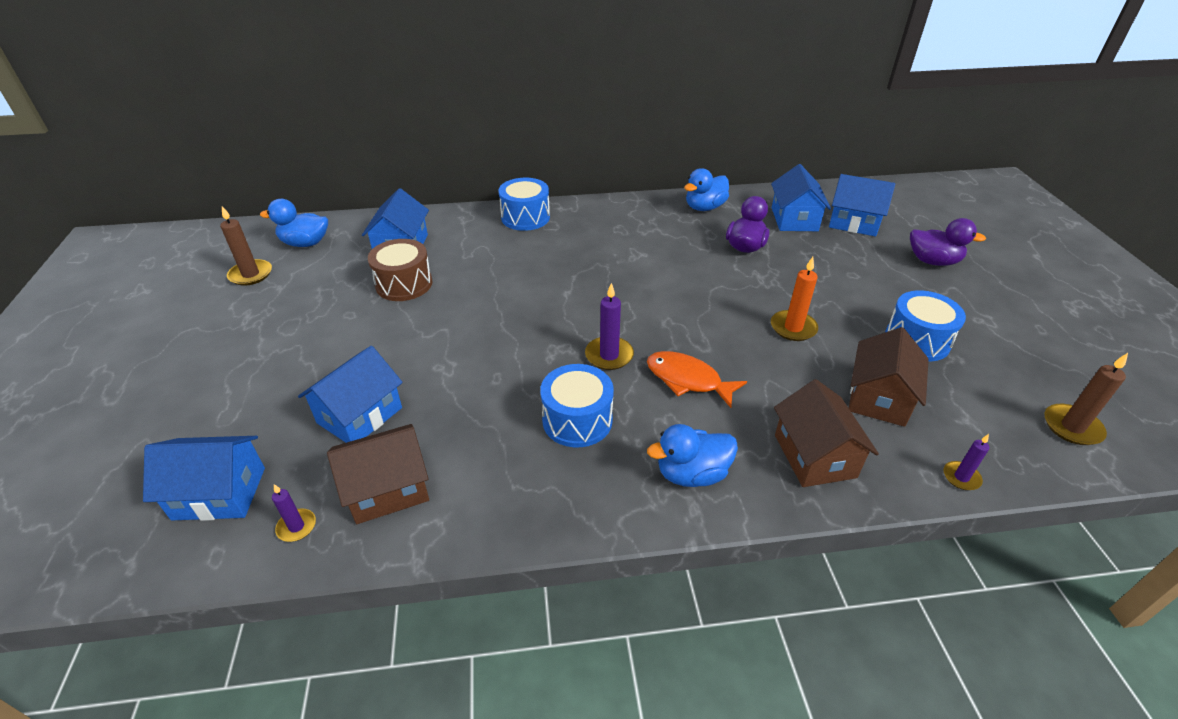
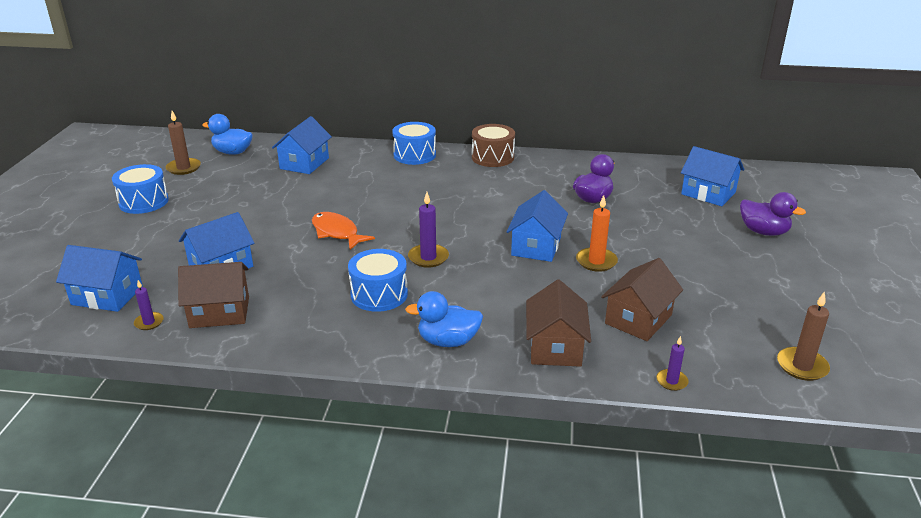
camera: 15 degrees right, 10 degrees down
brown drum [368,239,432,301] -> brown drum moved to [472,124,515,167]
orange fish [647,351,747,408] -> orange fish moved to [312,212,375,250]
blue duck [684,168,729,211] -> none
blue house [771,164,831,231] -> blue house moved to [506,190,568,262]
blue drum [885,290,966,361] -> blue drum moved to [112,164,169,214]

